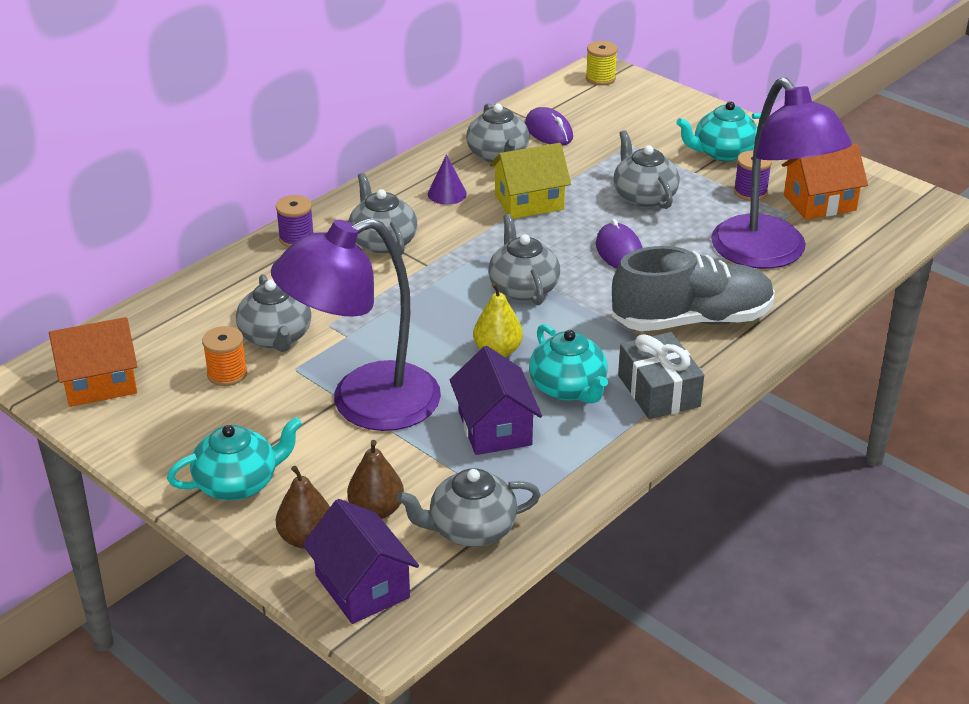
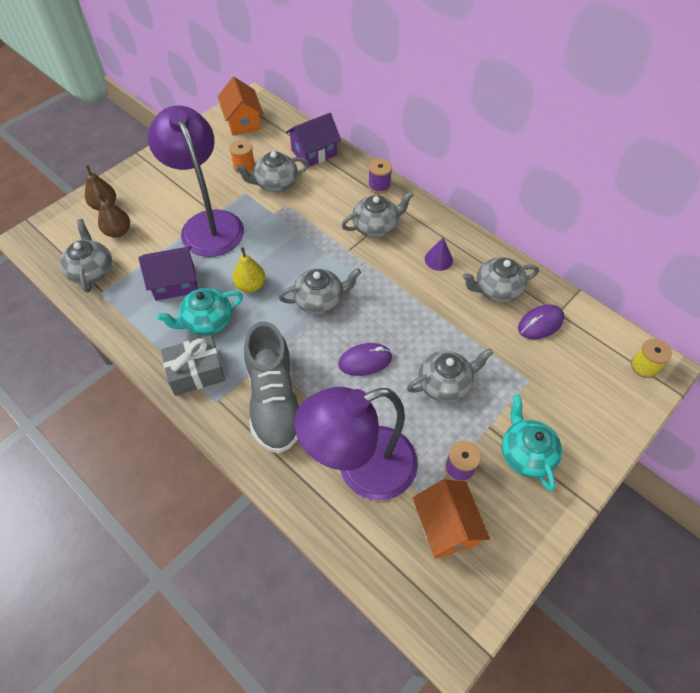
camera: 90 degrees right, 20 degrees up
turquoise teapot [167,417,302,501] -> none
purple house [302,499,419,624] -> purple house moved to [286,113,341,167]
yellow house [490,143,571,219] -> none

